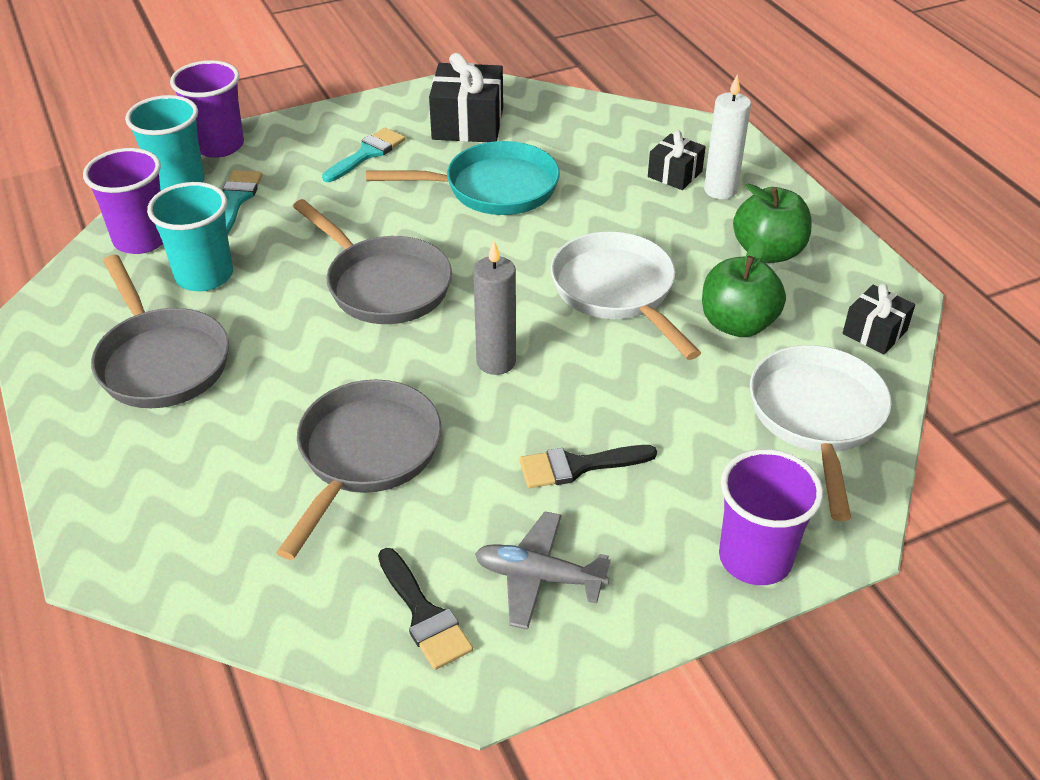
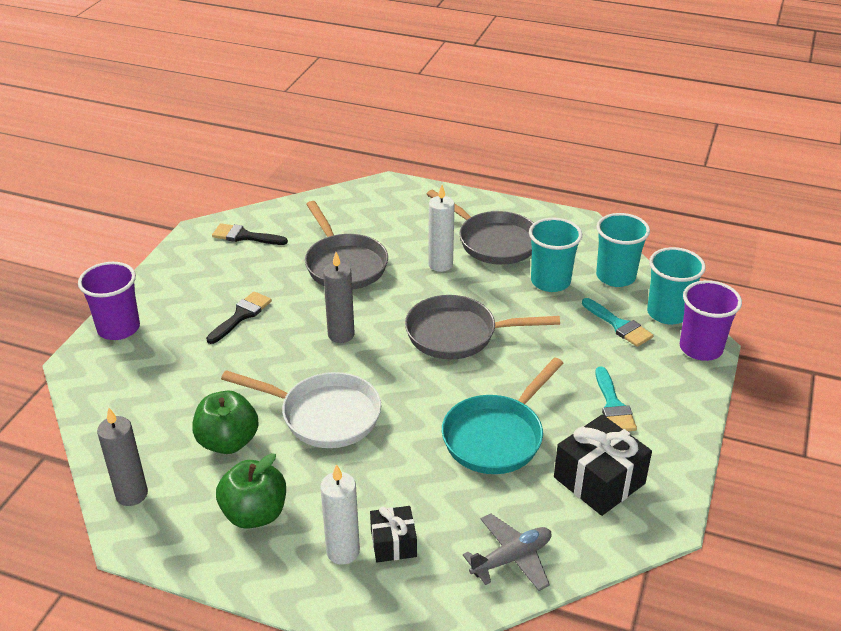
camera: 135 degrees right, 5 degrees down
purple cup [83,148,163,254] -> turquoise cup [596,213,650,287]
grey pan [91,255,229,408] -> grey pan turned 150 degrees counterclockwise [426,190,533,265]
grey plane [475,512,611,630] -> grey plane moved to [463,513,551,591]
white pan [750,345,892,521] -> none
black gift [843,284,915,354] -> grey candle [97,408,148,506]
none -> white candle [428,185,455,272]

